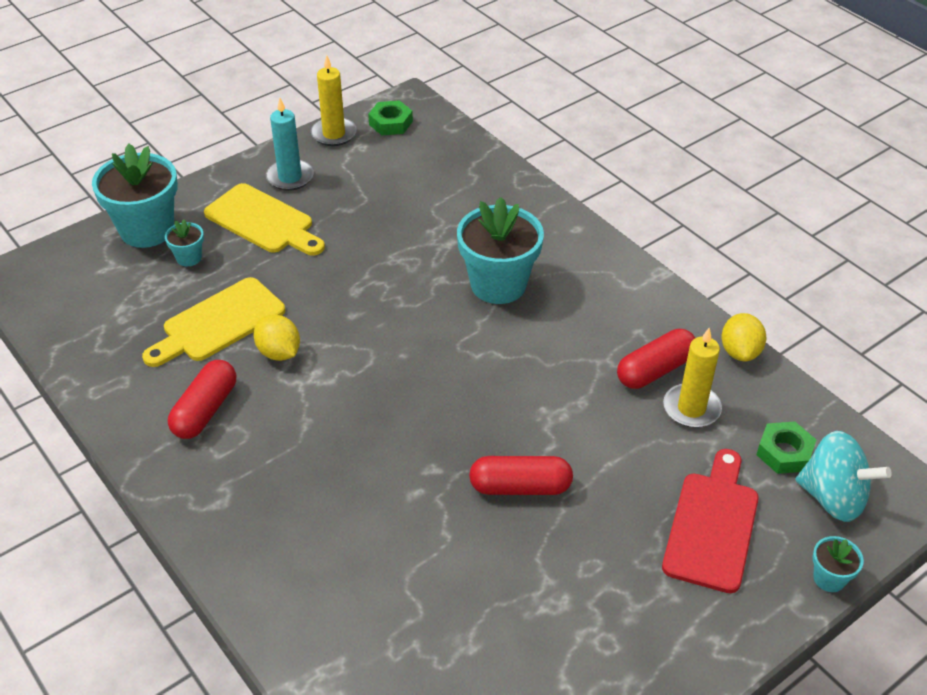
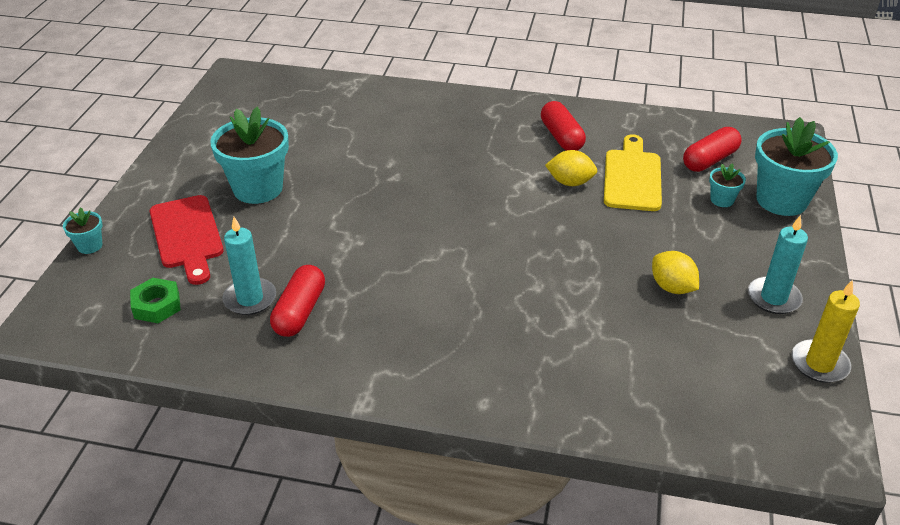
camera: 140 degrees right, 5 degrees down
yellow cutting board [204,183,325,256] -> none
green nut [368,100,413,135] -> none
turquoise flower pot [457,197,544,304] -> turquoise flower pot moved to [210,107,289,204]
red capsule [469,456,573,495] -> red capsule moved to [683,127,742,172]
yellow candle [663,328,722,428] -> turquoise candle [222,217,276,315]
yellow lemon [721,313,766,361] -> yellow lemon moved to [652,251,699,294]
turquoise spinning top [795,431,892,522] -> none

